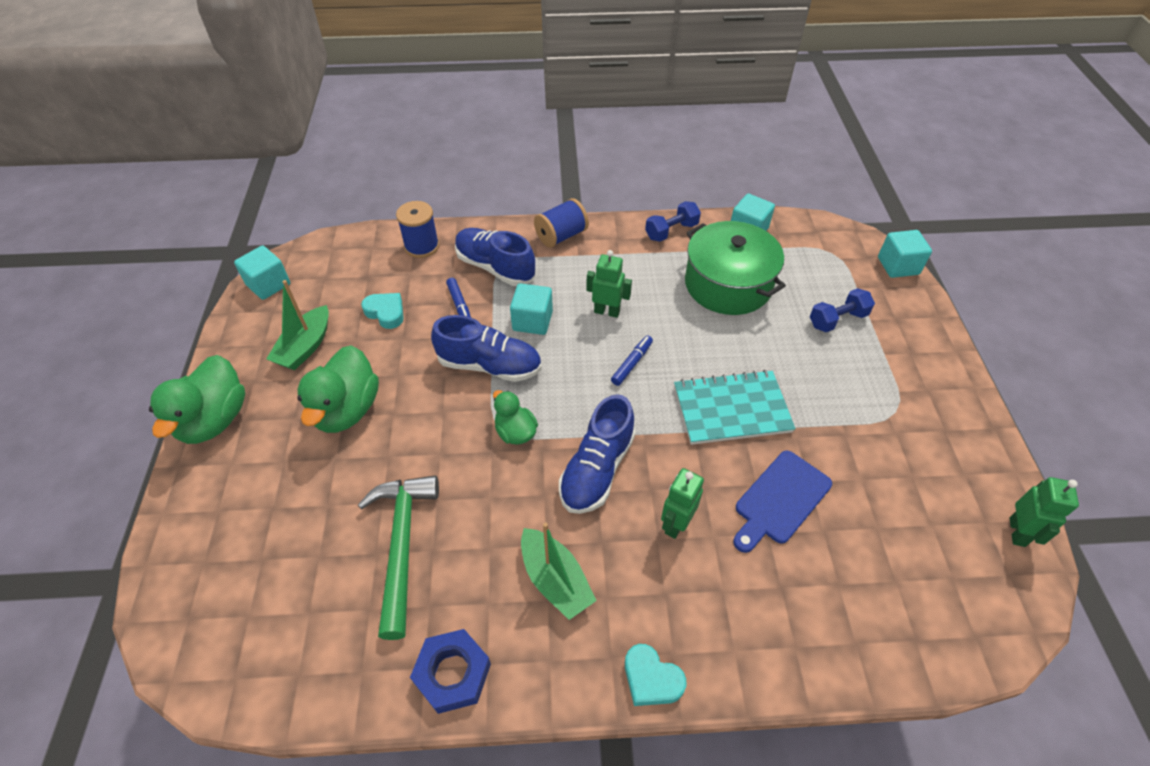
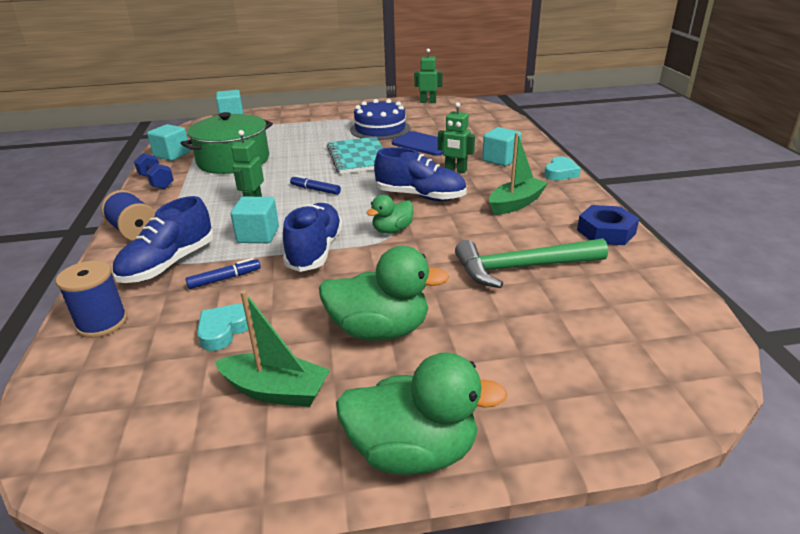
camera: 95 degrees left, 20 degrees down
turquoise cube [234,245,290,300] -> turquoise cube moved to [482,127,521,166]
blue dumbbell [810,288,875,332] -> none
none -> blue cake [350,99,411,140]

